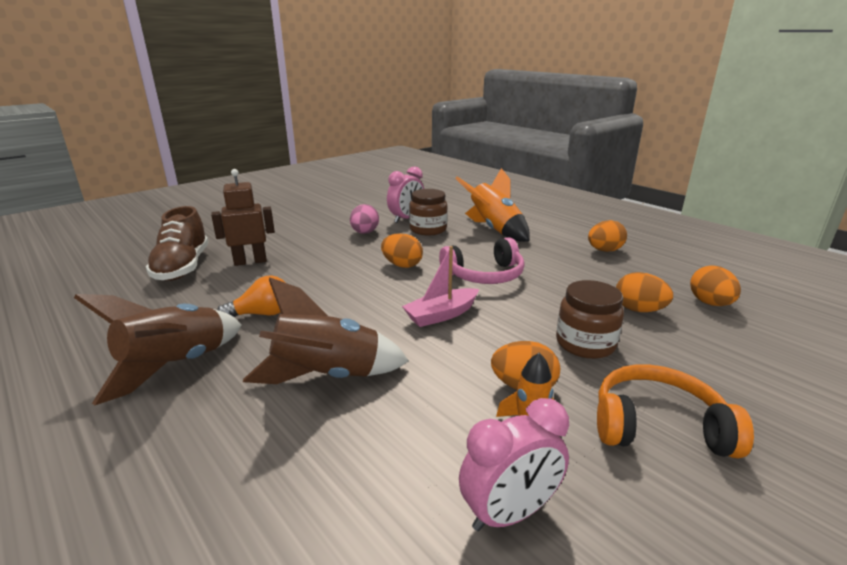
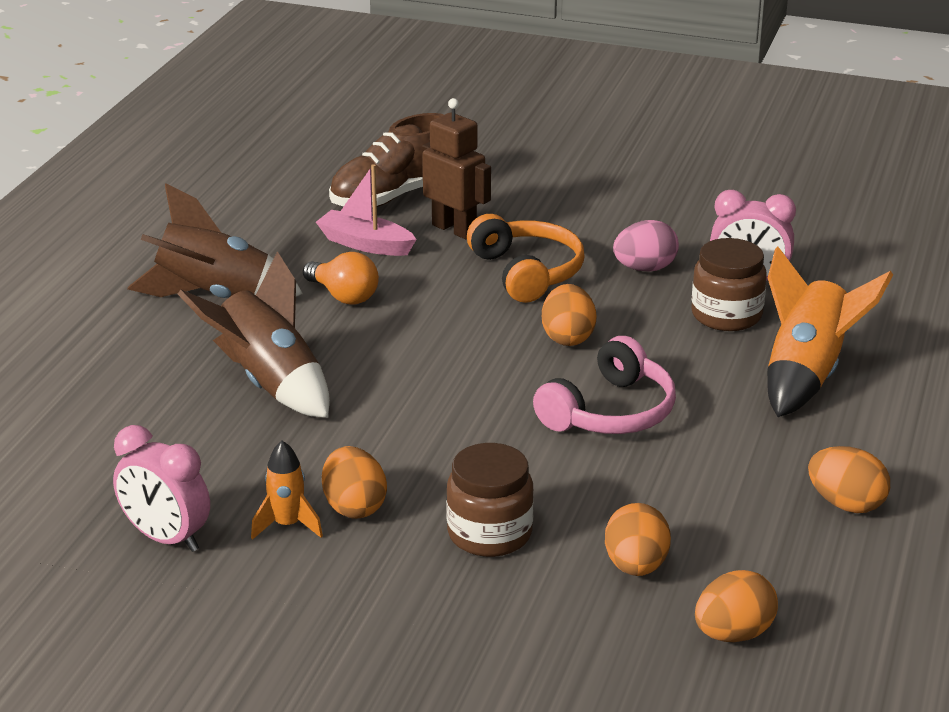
camera: 60 degrees right, 5 degrees up
pink boat [402,246,479,327] -> pink boat moved to [316,164,417,256]
pink headphones [439,237,525,284] -> pink headphones turned 90 degrees counterclockwise [533,336,676,434]
orange headphones [597,364,754,458] -> orange headphones moved to [467,214,585,303]

